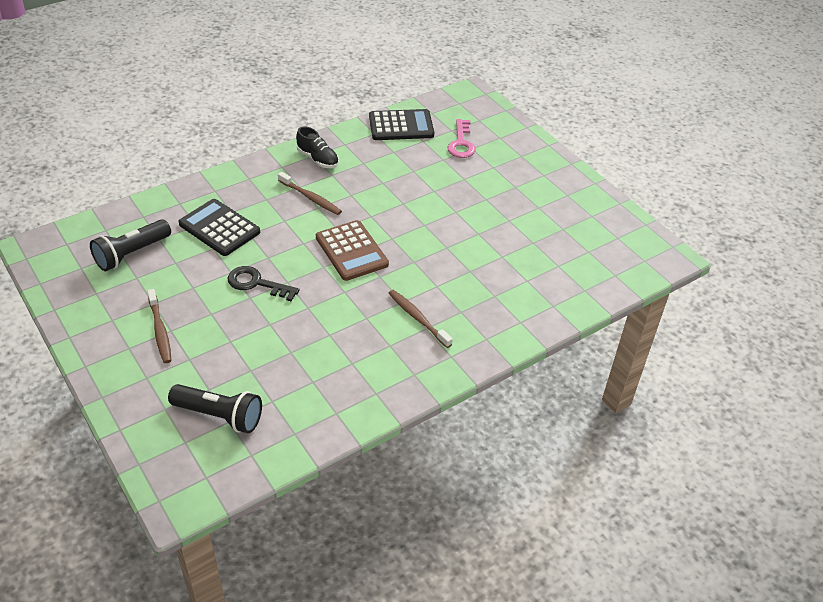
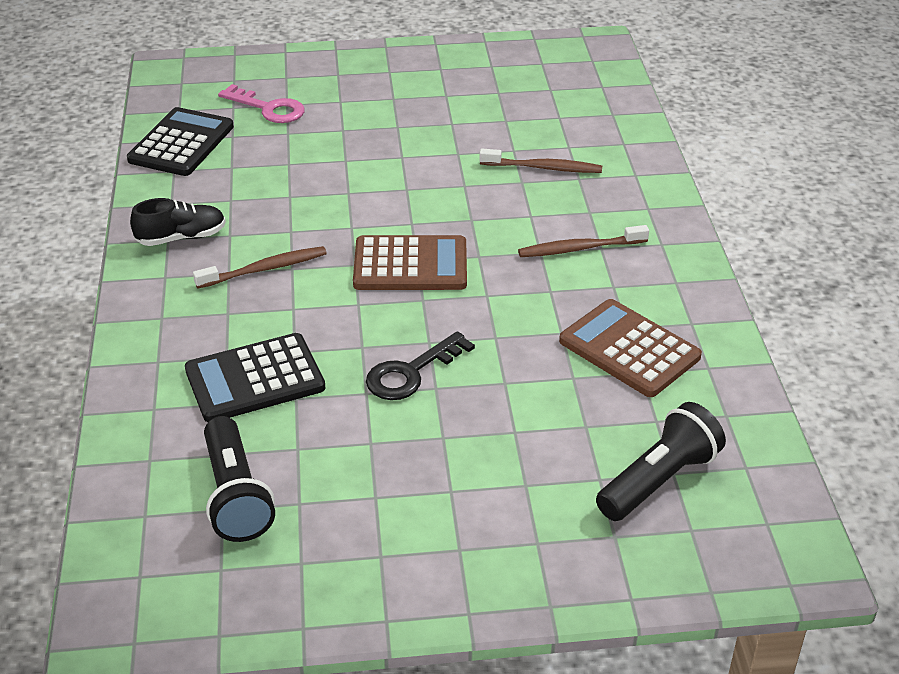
camera: 60 degrees left, 5 degrees down
brown toothbrush [147,289,172,363] -> brown toothbrush moved to [479,149,602,173]
none -> brown calculator [559,299,702,397]

